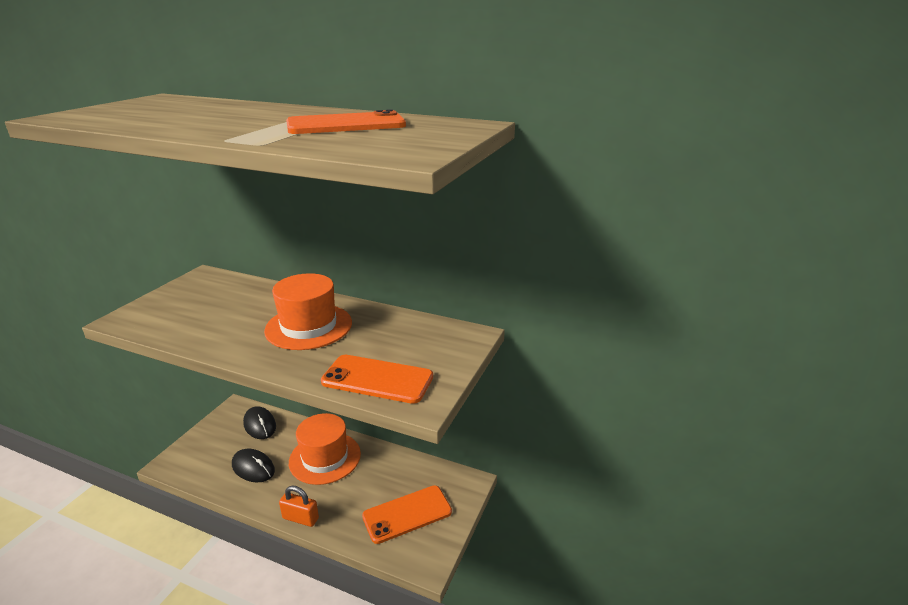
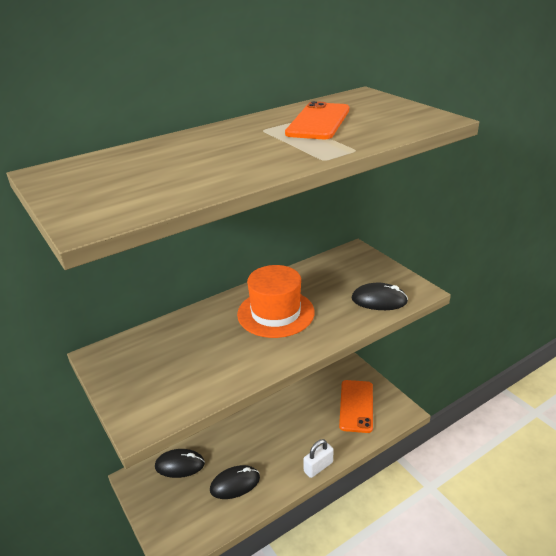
camera: 55 degrees left, 5 degrees up
orange padlock [279,486,319,527] -> white padlock [303,439,333,478]
orange hat [289,413,361,485] -> none
orange phone [321,355,433,404] -> black mouse [351,283,408,310]

